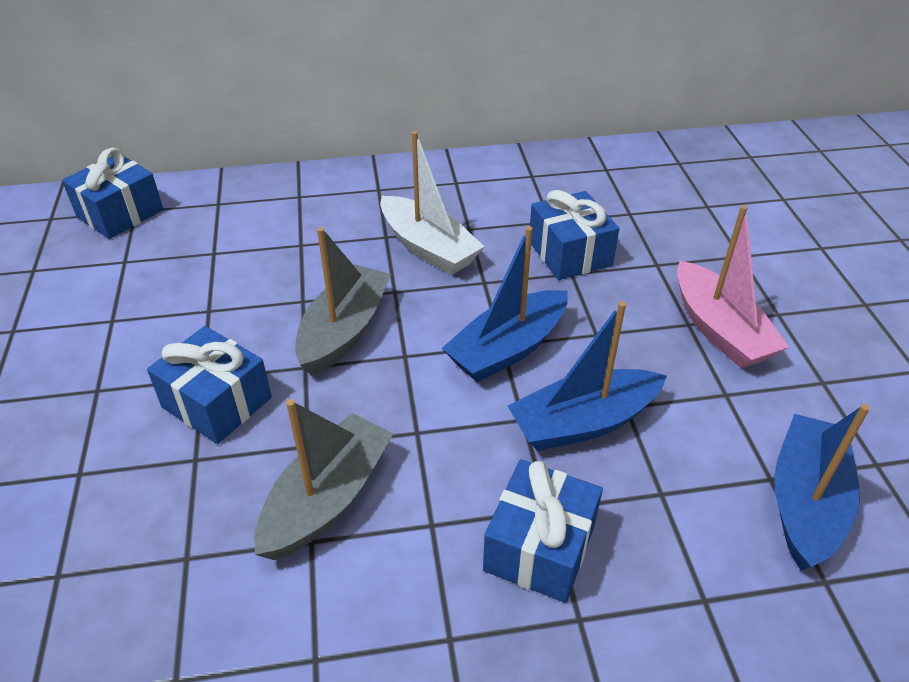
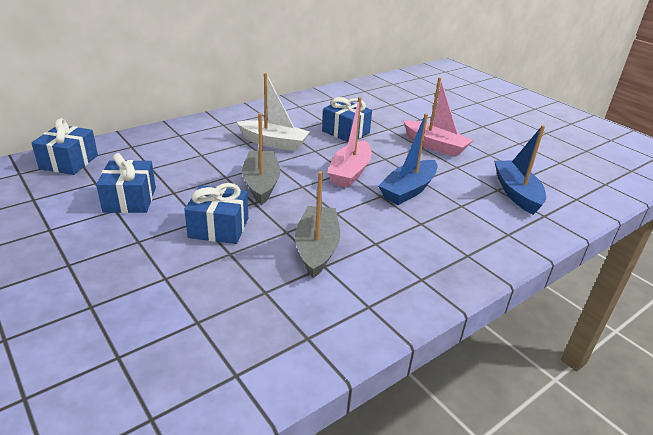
camera: 30 degrees left, 10 degrees down
blue boat [442,226,568,382] -> pink boat [327,97,372,188]
blue gift [483,459,603,603] -> blue gift moved to [96,153,156,213]

